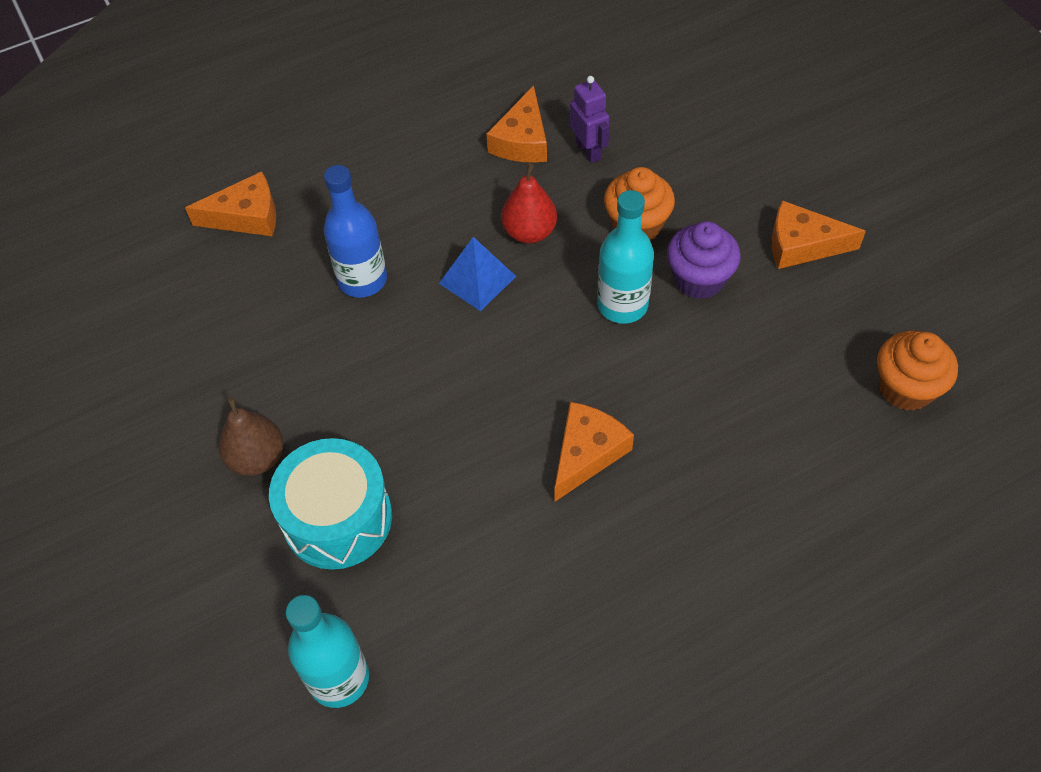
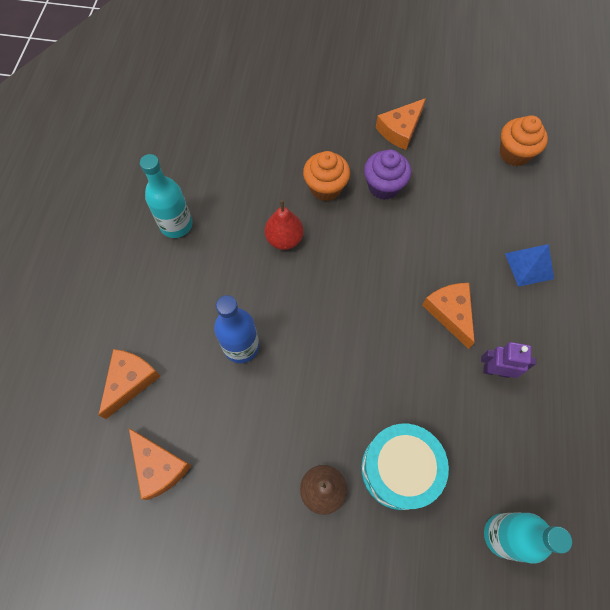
camera: 55 degrees left, 10 degrees up
blue pyramid [439,237,516,311] -> blue pyramid moved to [505,244,554,287]
orange cheese [486,85,547,163] -> orange cheese moved to [129,428,192,500]
purple robot [570,76,609,163] -> purple robot moved to [481,342,536,378]
turquoise bottle [597,190,654,324] -> turquoise bottle moved to [140,154,192,238]

